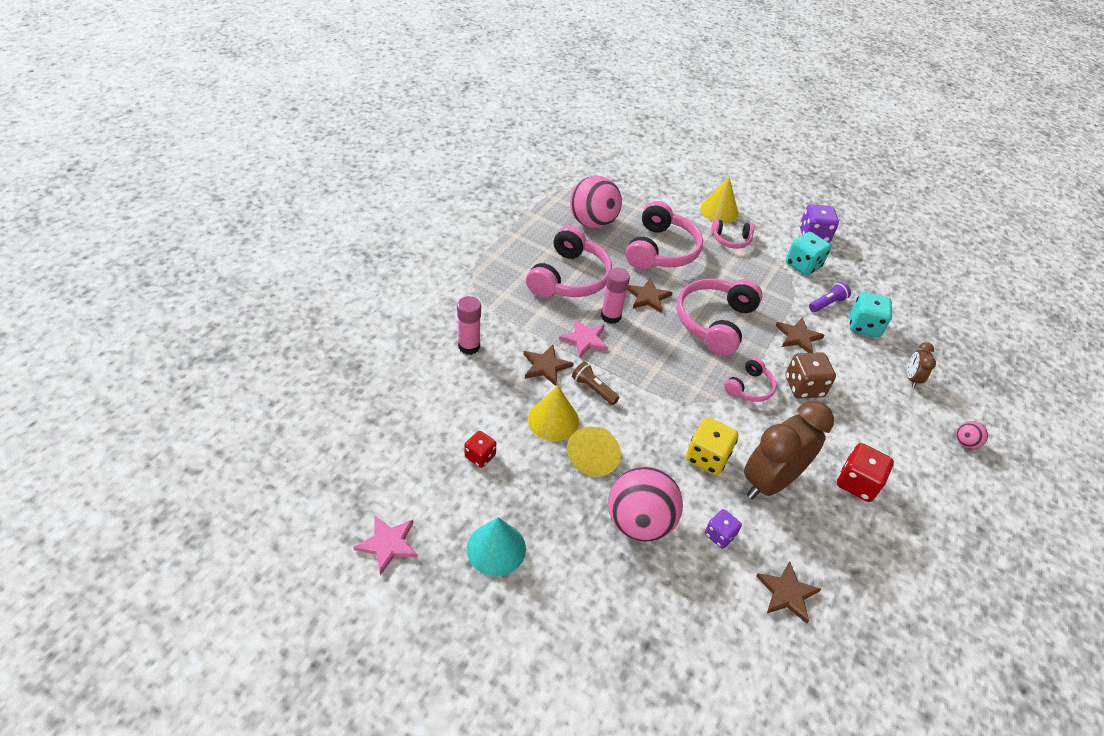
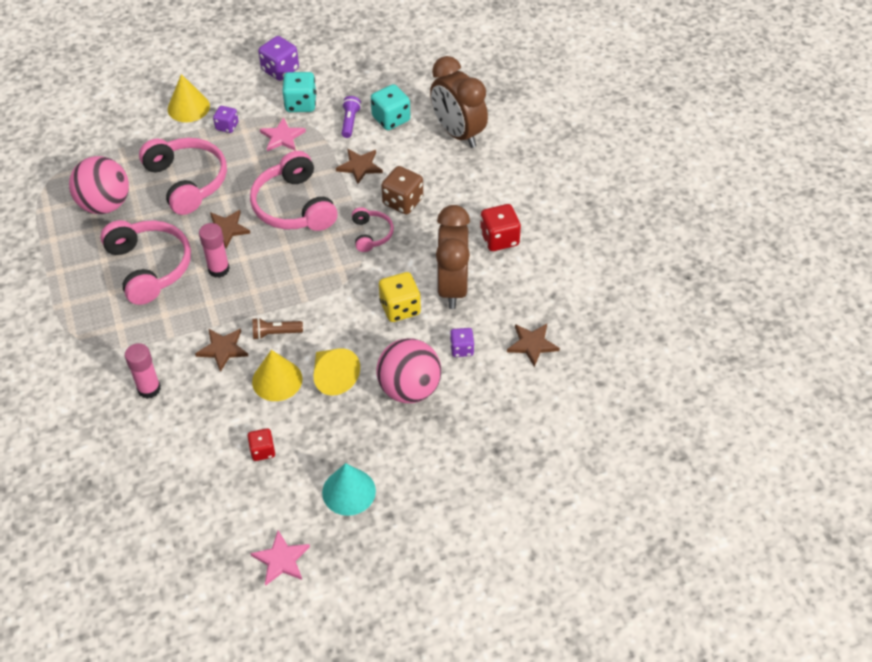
camera: 45 degrees left, 5 degrees up
pink star [559,319,608,358] -> pink star moved to [260,117,306,151]
pink headphones [711,219,754,249] -> purple dice [213,106,238,133]
brown clock [907,342,936,388] -> brown clock [430,56,488,148], size x2.20
pink ball [956,421,988,449] -> none

